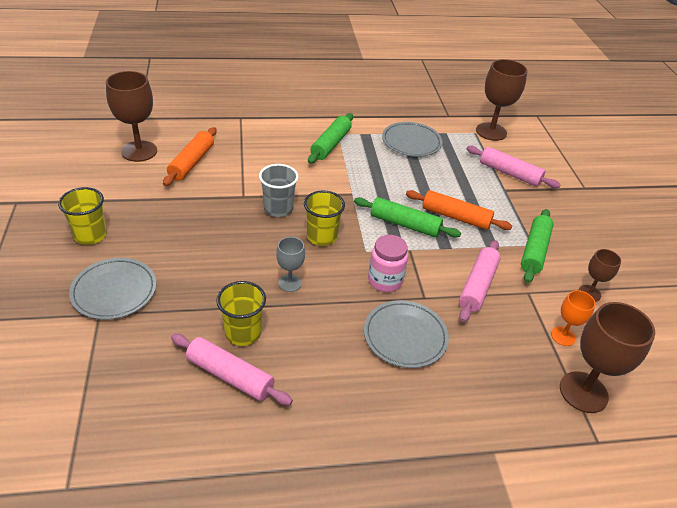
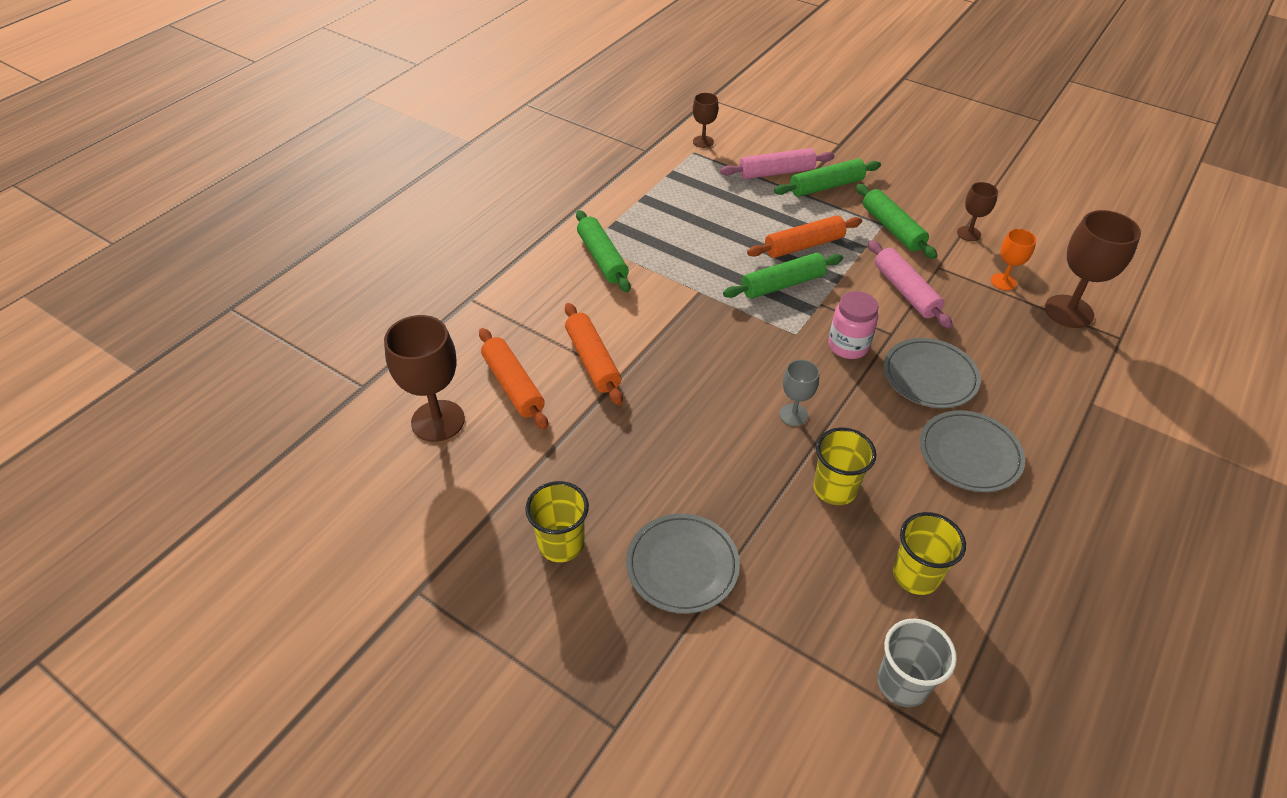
camera: 45 degrees left, 5 degrees up
pink rolling pin [171,334,293,405] -> none
grey cup [259,164,299,217] -> grey cup moved to [877,618,957,707]
yellow cup [304,190,345,246] -> yellow cup moved to [893,512,966,595]
grey plate [382,122,442,157] -> grey plate moved to [920,410,1025,492]
brown goblet [476,59,527,141] -> brown goblet [693,93,719,148], size x0.55
none -> orange rolling pin [565,303,623,406]
none -> green rolling pin [774,159,881,197]

